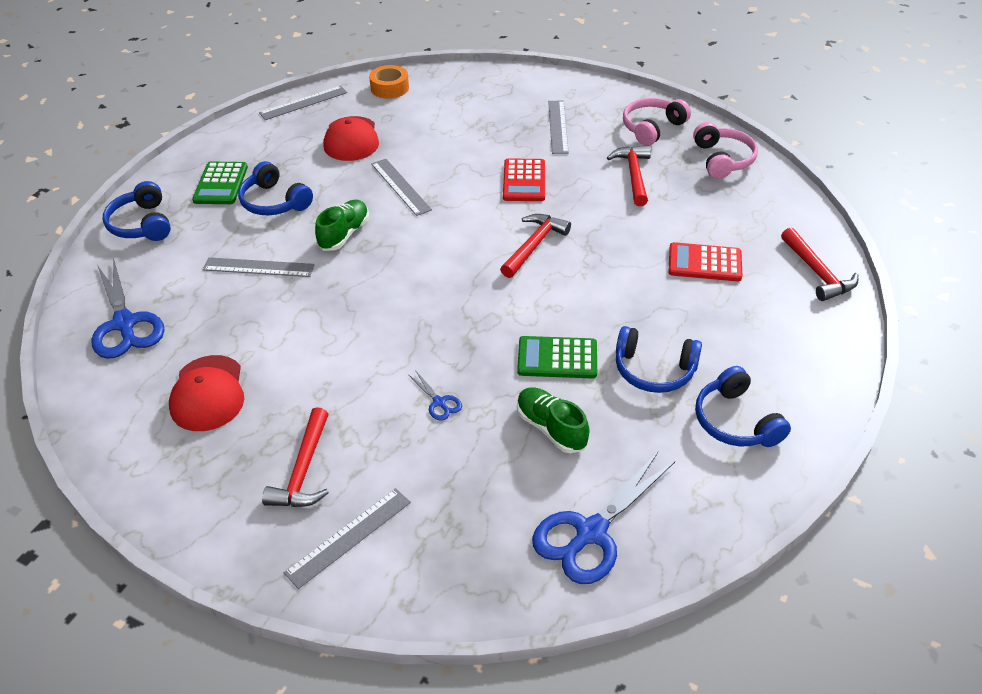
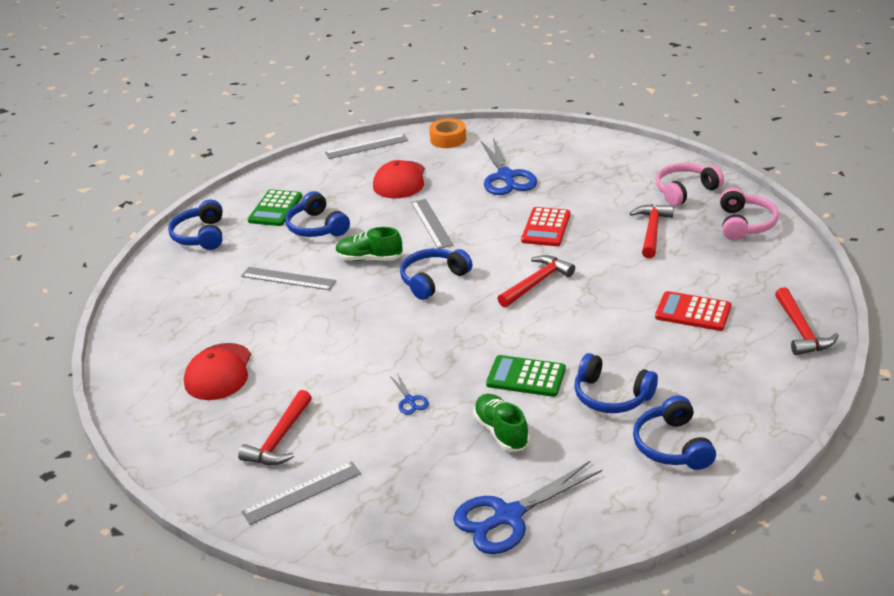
camera: 15 degrees right, 10 degrees down
blue scissors [92,258,164,359] -> blue scissors moved to [481,138,537,195]
green shoe [315,200,369,251] -> green shoe turned 120 degrees counterclockwise [335,227,402,261]
grey ruler [548,101,569,154] -> none
none -> blue headphones [400,248,473,300]

